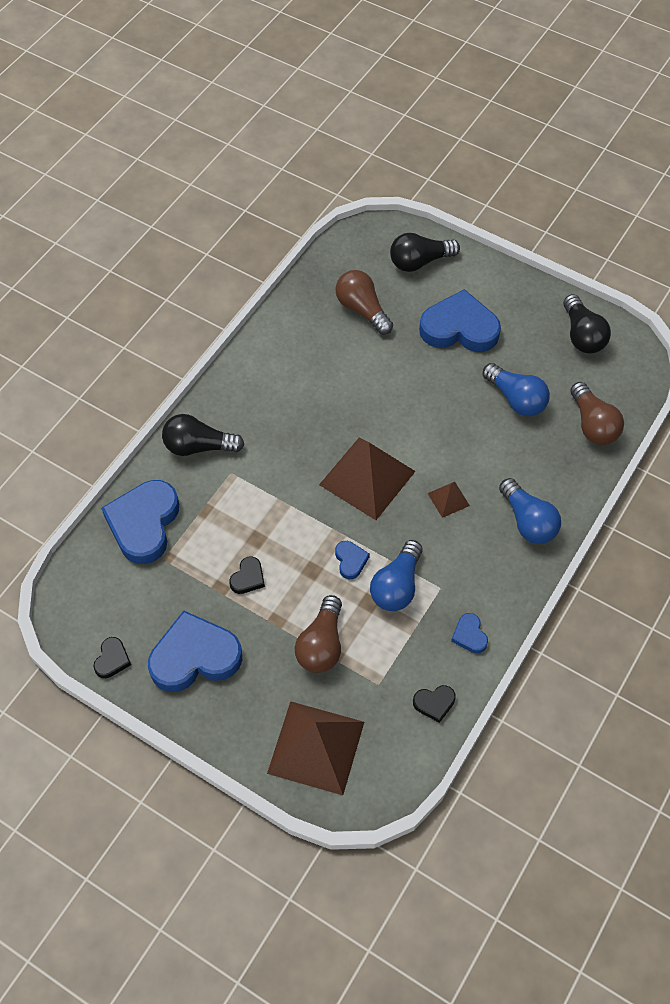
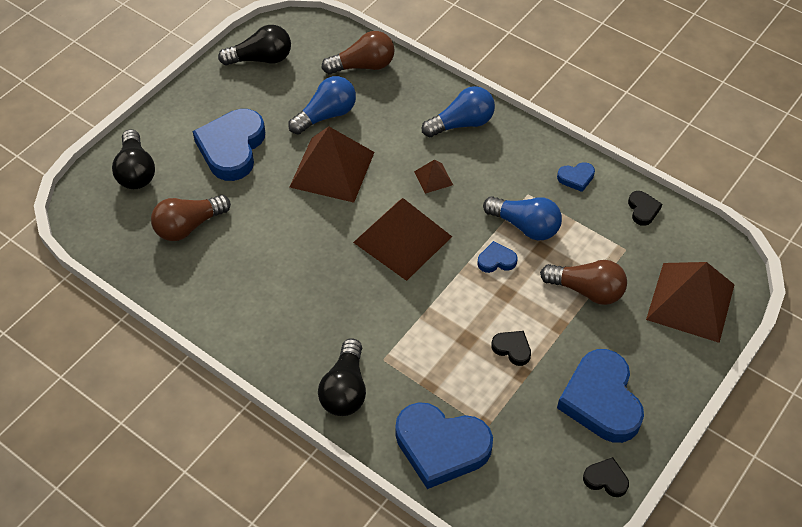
camera: 85 degrees left, 5 degrees down
none -> brown pyramid [290,127,374,203]

